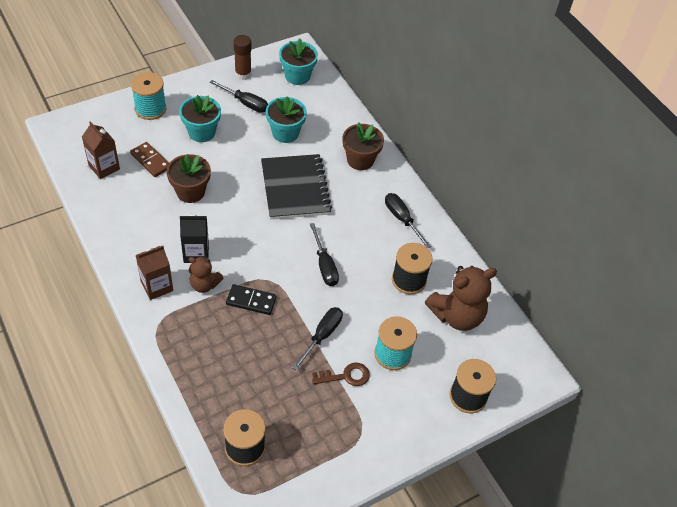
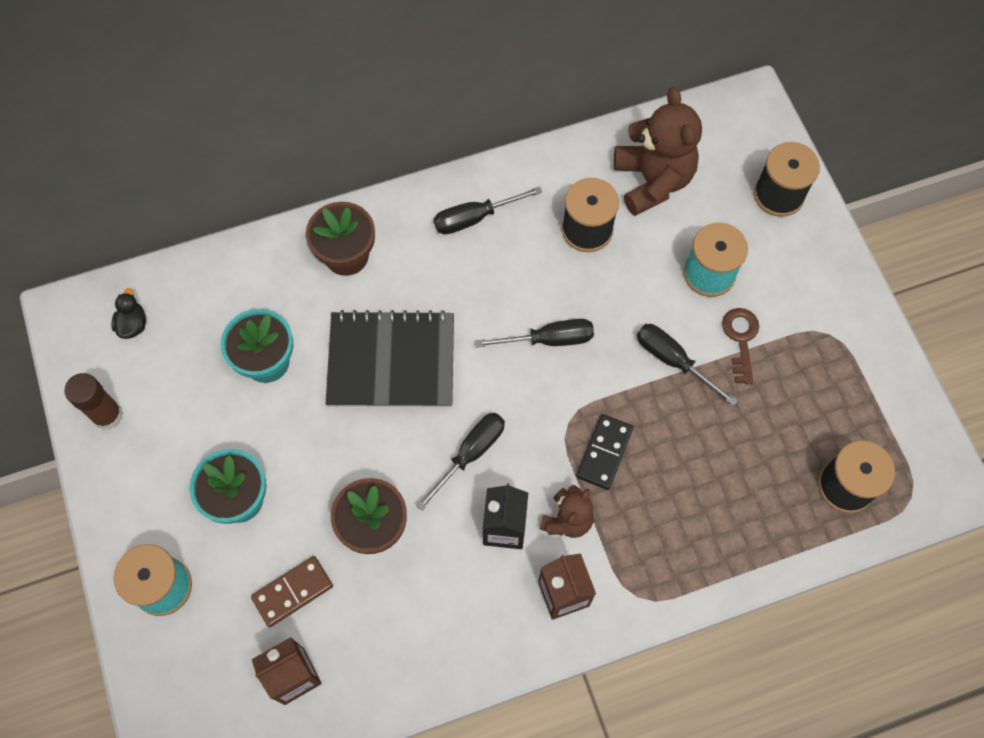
camera: 75 degrees left, 15 degrees up
black screwdriver [210,80,268,113] -> black screwdriver moved to [416,413,505,511]
turquoise flower pot [279,38,318,85] -> black duck [111,288,146,339]

